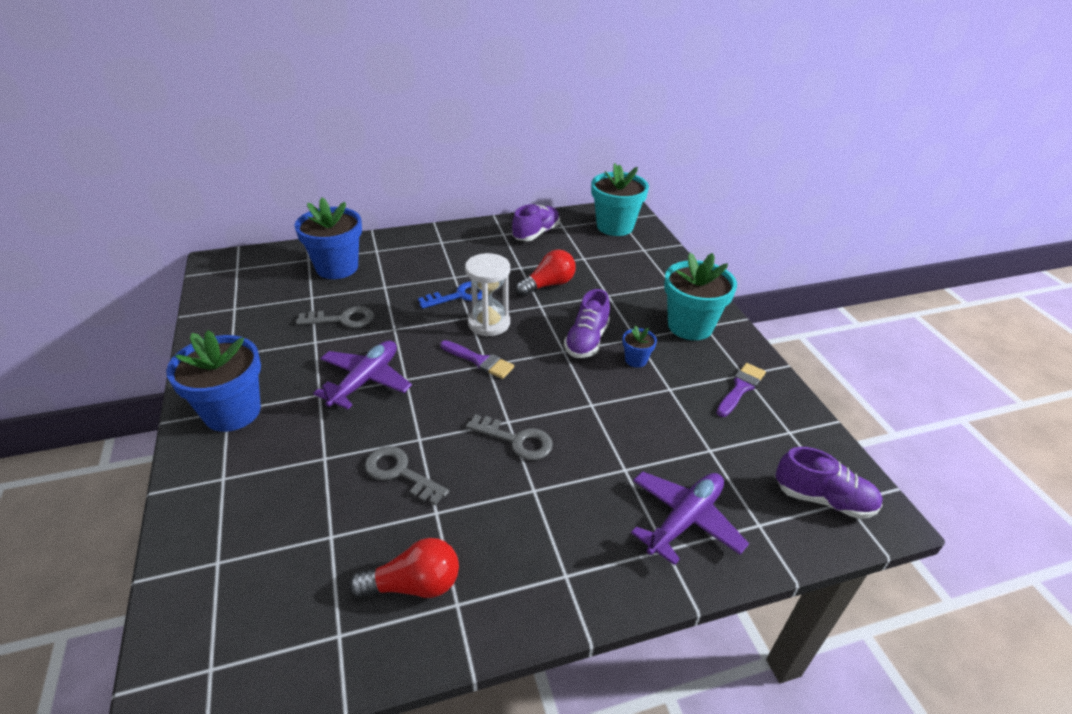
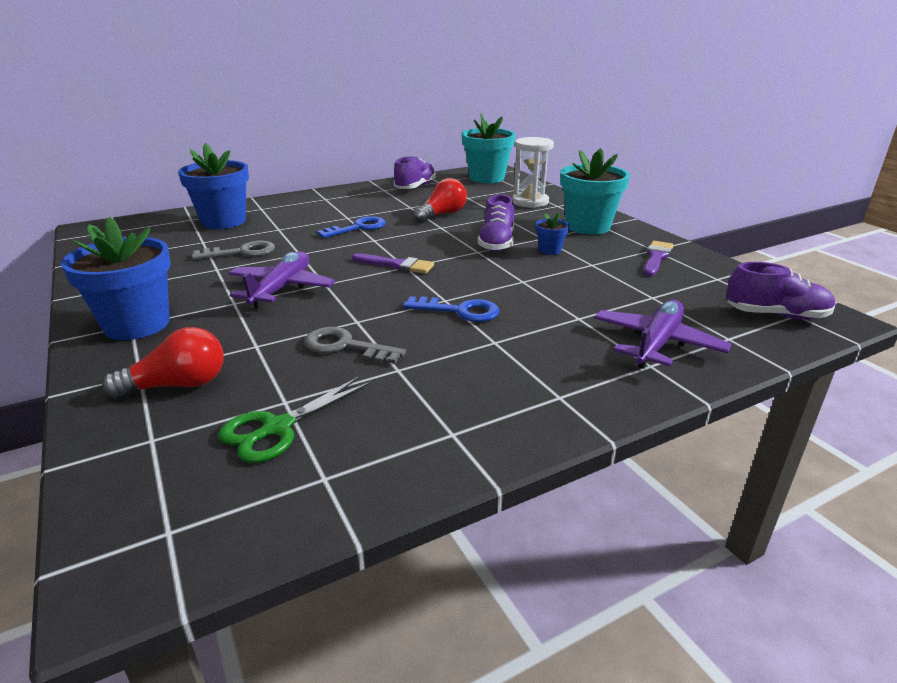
camera: 10 degrees left, 10 degrees down
red light bulb [349,538,459,598] -> red light bulb moved to [102,327,224,398]
white hourglass [465,253,510,336] -> white hourglass moved to [512,137,554,208]
grey key [466,414,553,460] -> blue key [403,296,499,322]
none -> green scissors [218,376,372,463]

